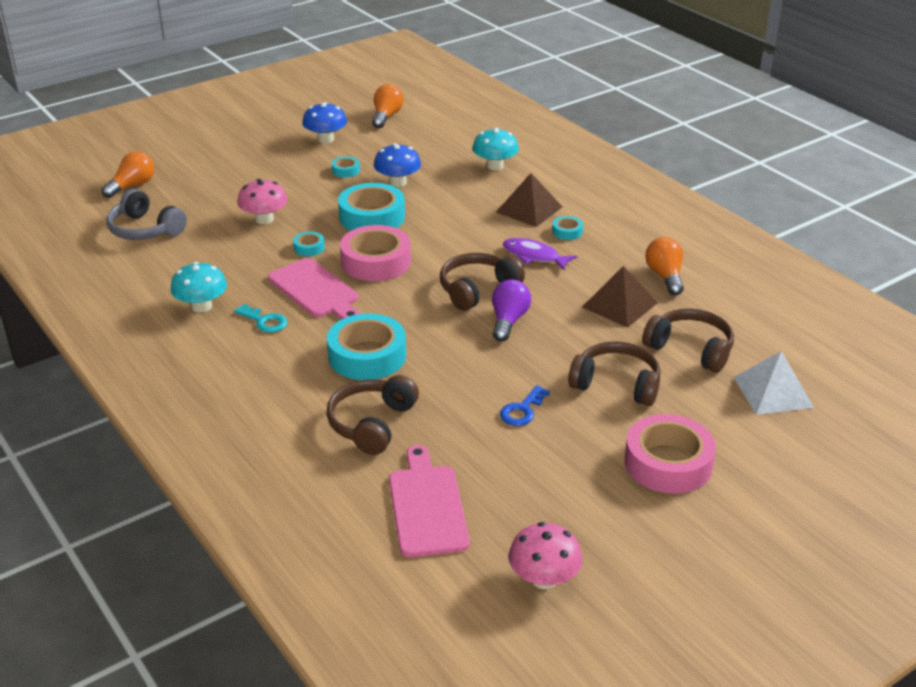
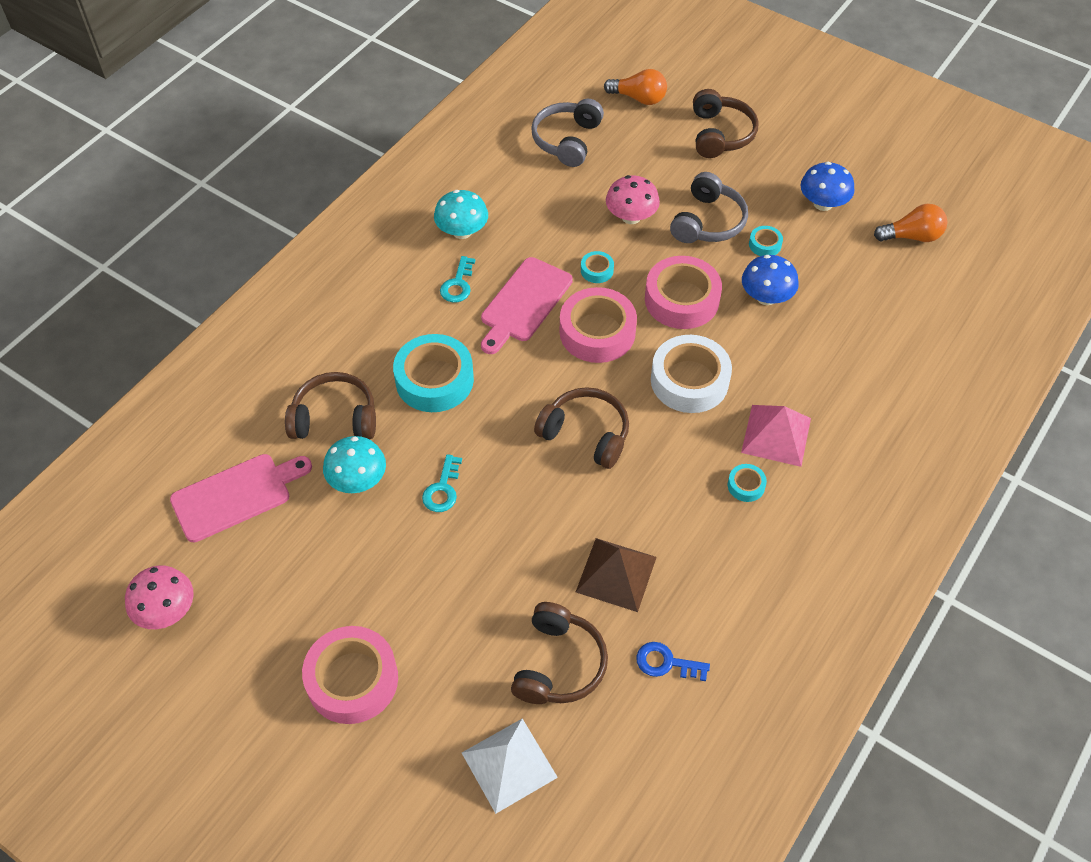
camera: 70 degrees right, 20 degrees up
turquoise tape [338,183,405,231] -> pink tape [645,256,722,329]
turquoise mushroom [472,128,519,170] -> turquoise mushroom moved to [323,436,386,493]
purple light bulb [492,279,531,341] -> none
brown pyramid [496,173,563,227] -> pink pyramid [741,405,811,467]
blue key [500,385,550,426] -> blue key moved to [636,642,710,681]
purple fish [503,238,577,271] -> none
brown headphones [568,341,661,406] -> brown headphones moved to [693,89,759,158]
orange light bulb [645,237,684,295] -> none
none -> turquoise key [422,454,462,512]
none -> white tape [651,335,732,413]
none -> grey headphones [670,172,748,243]

